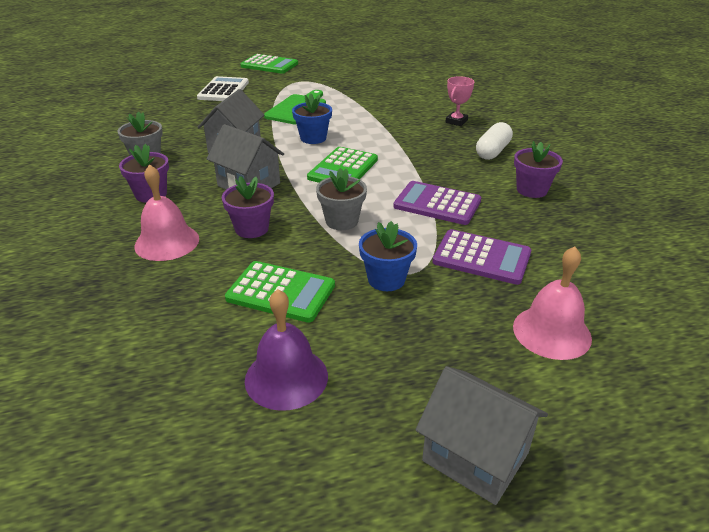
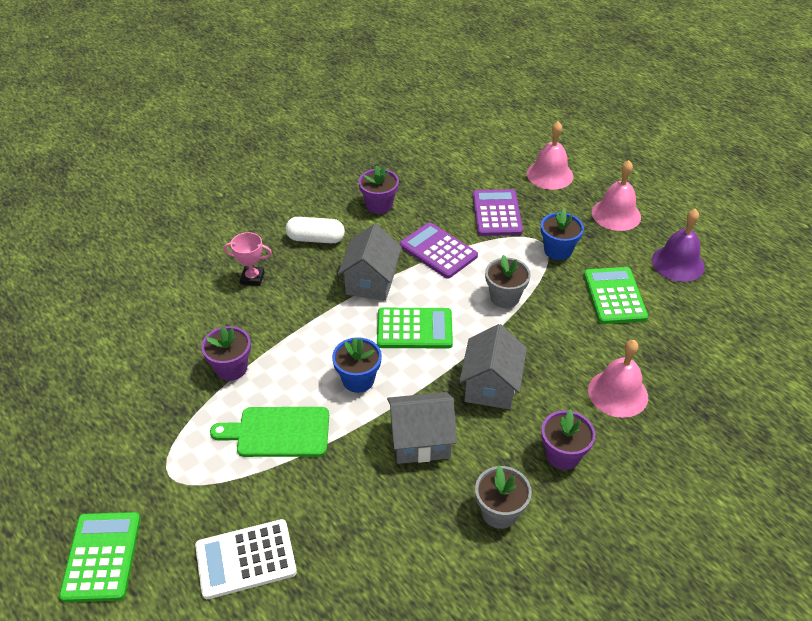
camera: 115 degrees left, 10 degrees up
purple flower pot [222,176,274,238] -> purple flower pot moved to [201,326,251,381]
purple calculator [394,181,481,225] -> purple calculator turned 135 degrees clockwise [400,222,478,279]
grey house [415,366,548,505] -> grey house moved to [338,224,402,301]
none -> pink bell [592,160,641,231]

